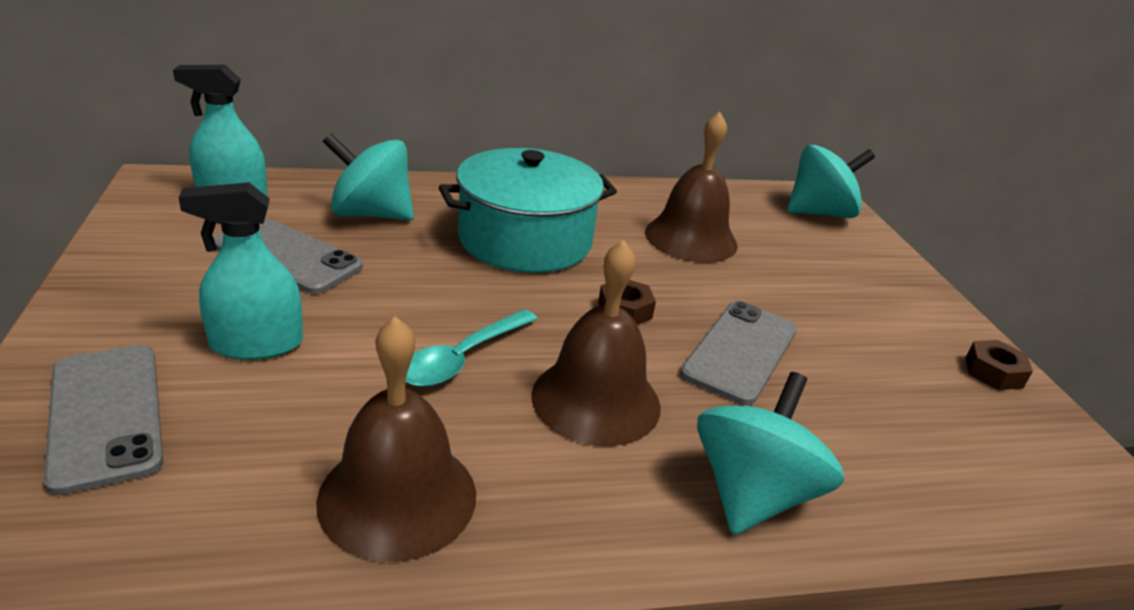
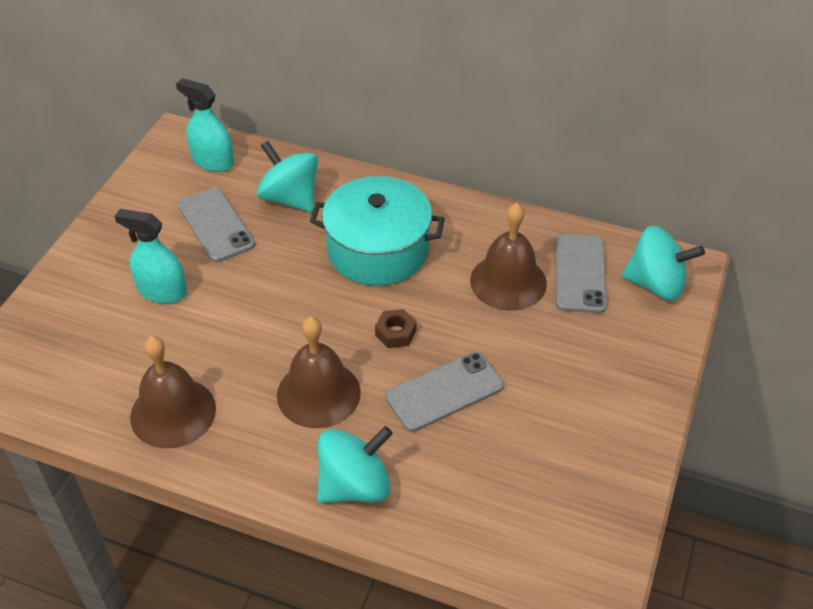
camera: 35 degrees right, 15 degrees up
grey phone [44,345,163,495] -> grey phone moved to [556,234,607,313]
turquoise spoon [406,309,538,387] -> none
brown nut [965,340,1033,390] -> none

